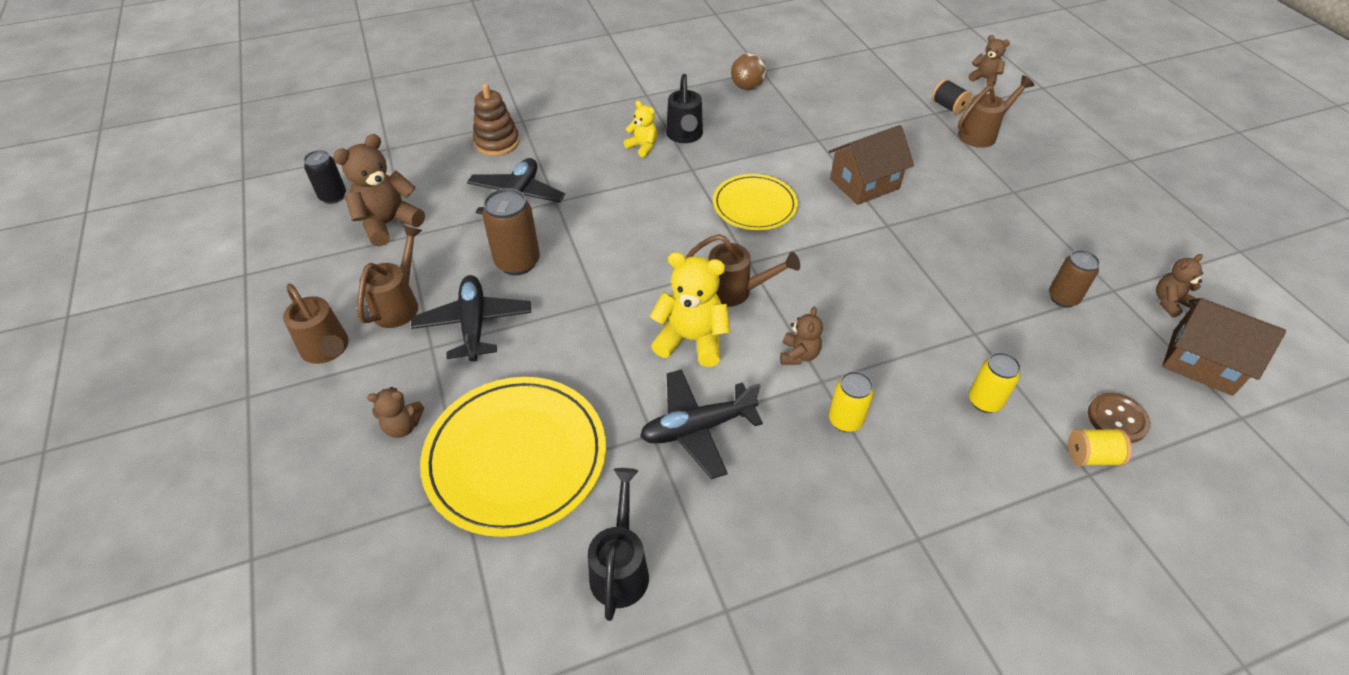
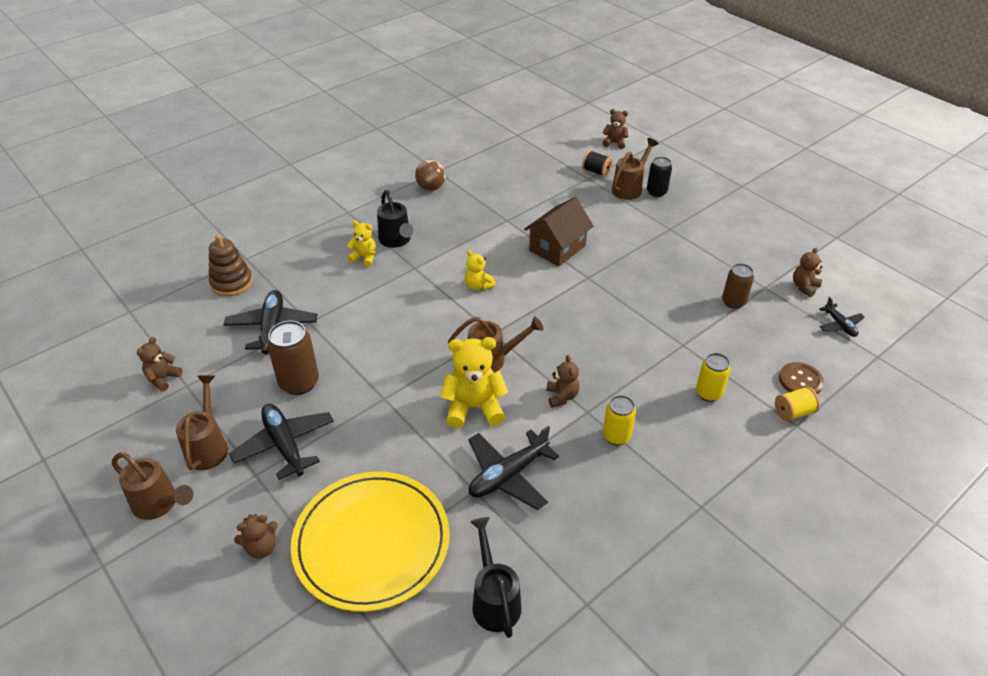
camera: 20 degrees left, 5 degrees down
black can [304,150,346,204] -> black can moved to [647,157,672,197]
brown teddy bear [333,134,425,247] -> brown teddy bear [136,337,182,391], size x0.56
yellow plate [713,174,798,230] -> yellow teddy bear [465,250,496,290]
brown house [1162,298,1286,396] -> black plane [819,297,865,337]

